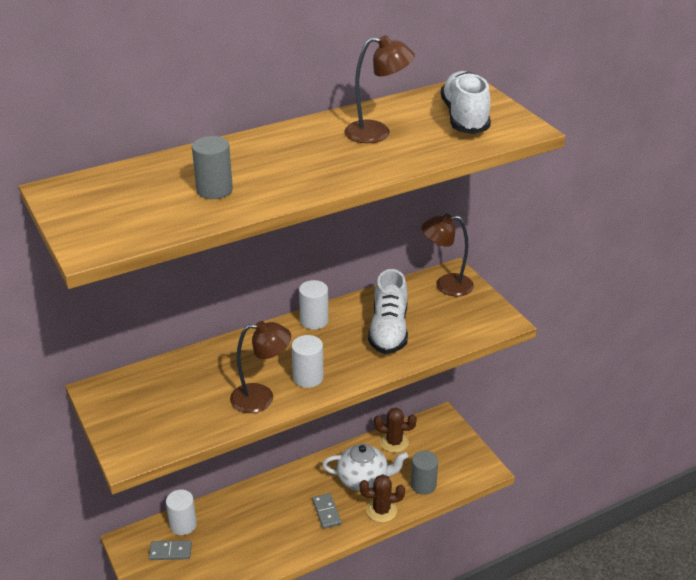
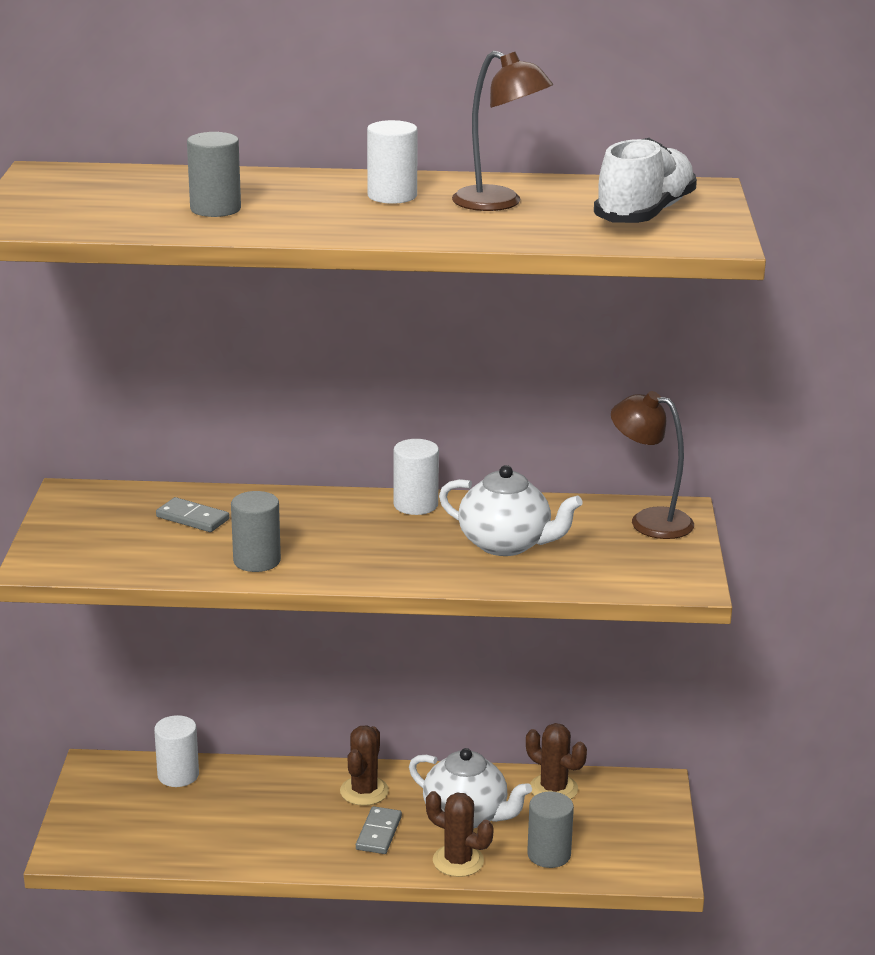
camera: 30 degrees right, 10 degrees down
grey domino [149,540,192,560] -> grey domino moved to [156,497,229,532]
brown lamp [230,321,291,413] -> grey cylinder [231,491,281,572]
white cylinder [291,335,324,388] -> white cylinder moved to [367,120,418,204]
white shoe [368,269,408,354] -> white teapot [439,465,583,556]
none -> brown cactus [340,726,389,806]

